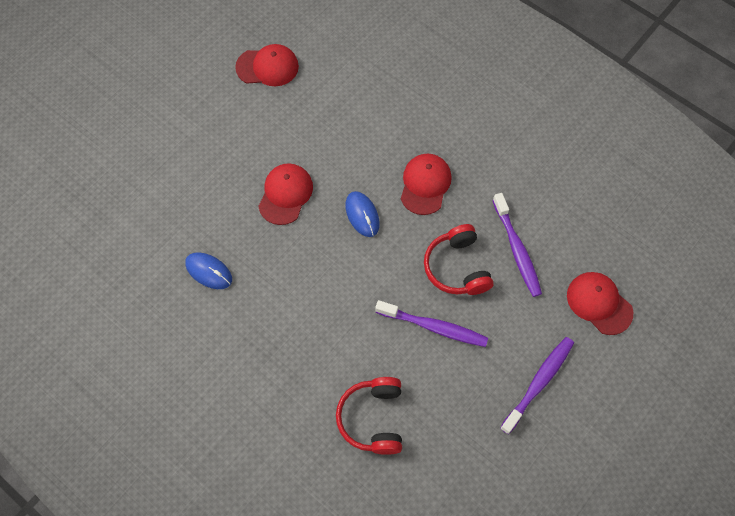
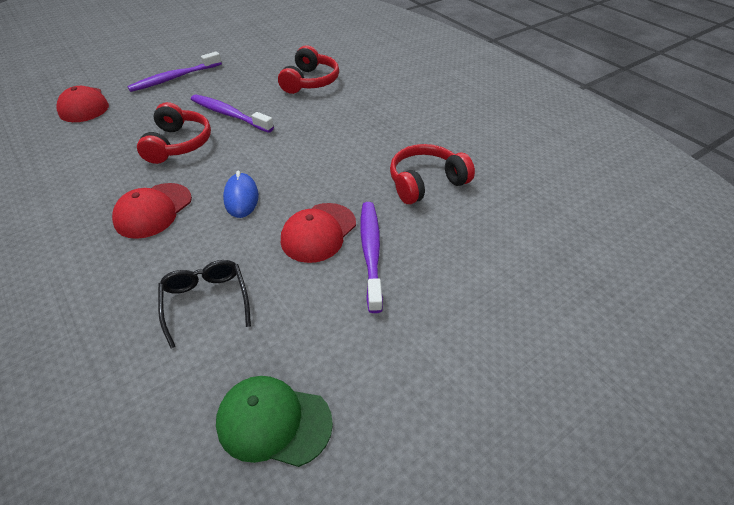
camera: 165 degrees left, 20 degrees down
blue mouse [185,252,232,289] -> red headphones [390,144,475,204]
red cap [235,44,299,86] -> green cap [216,376,333,467]
purple toothbrush [492,193,542,297] -> purple toothbrush moved to [360,202,383,313]
none -> black glasses [158,260,251,348]

